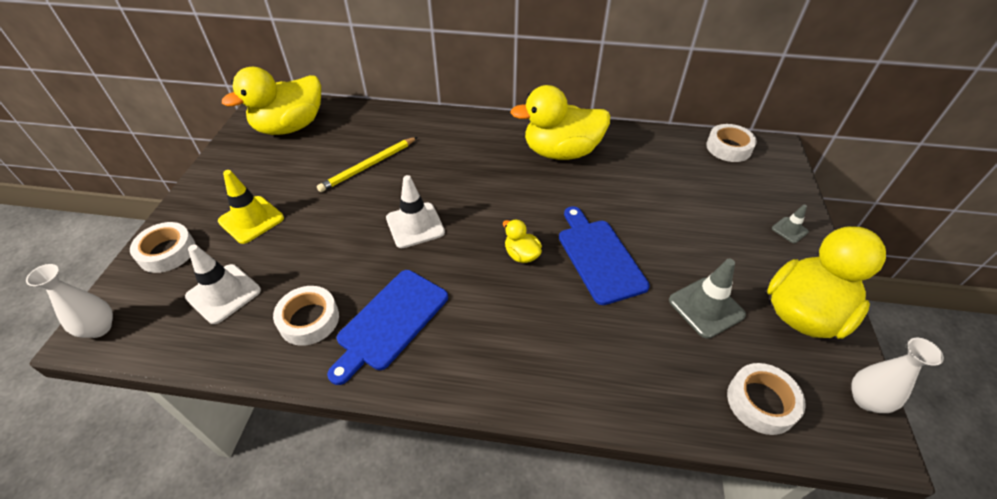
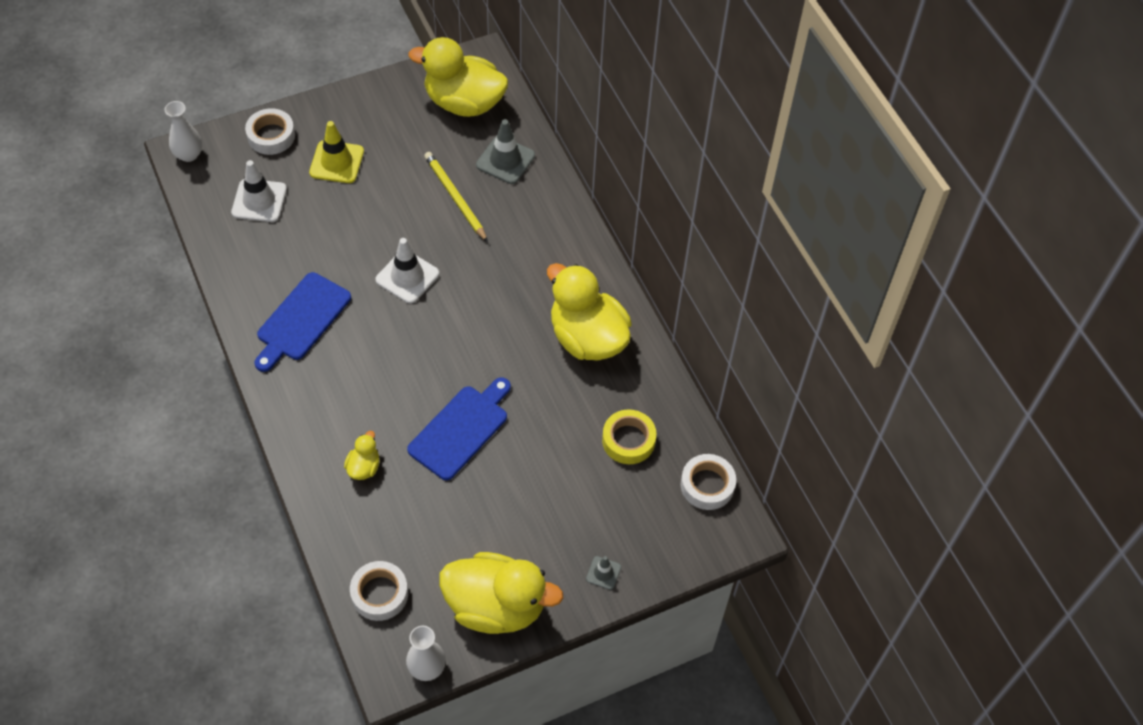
camera: 55 degrees right, 10 degrees up
white tape [273,286,339,346] -> none
yellow pencil [317,137,417,192] -> yellow pencil turned 45 degrees clockwise [424,152,488,242]
blue cutting board [327,270,448,385] -> blue cutting board turned 60 degrees counterclockwise [254,272,351,372]
yellow duck [503,219,542,263] -> yellow duck moved to [344,431,380,480]
grey traffic cone [669,259,746,339] -> grey traffic cone moved to [476,119,535,184]
none -> yellow tape [602,409,656,464]

